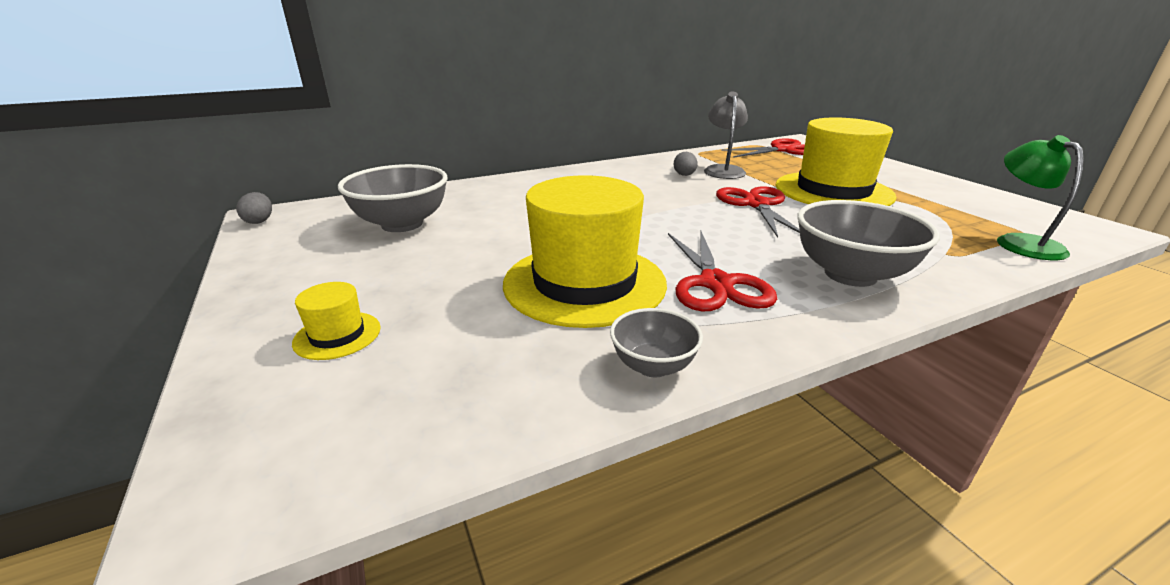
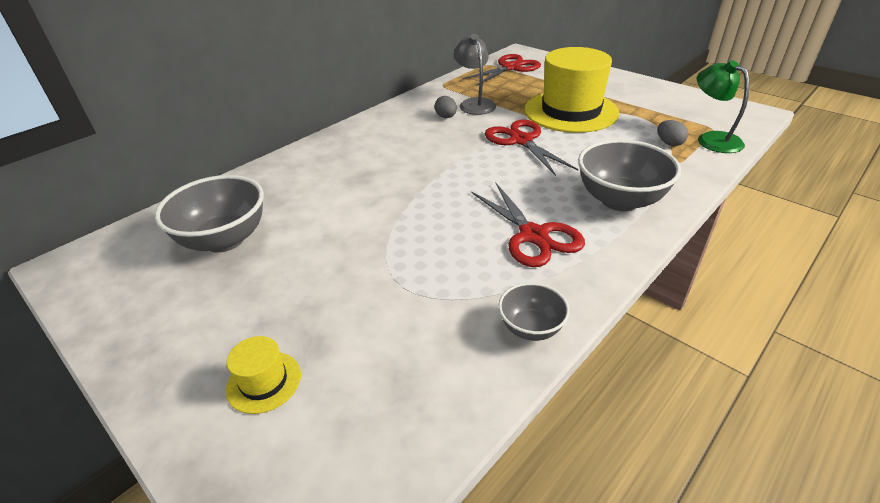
camera: 20 degrees left, 10 degrees up
grey egg [236,192,272,224] -> grey egg moved to [657,120,688,146]
yellow hat [503,175,667,328] -> none

